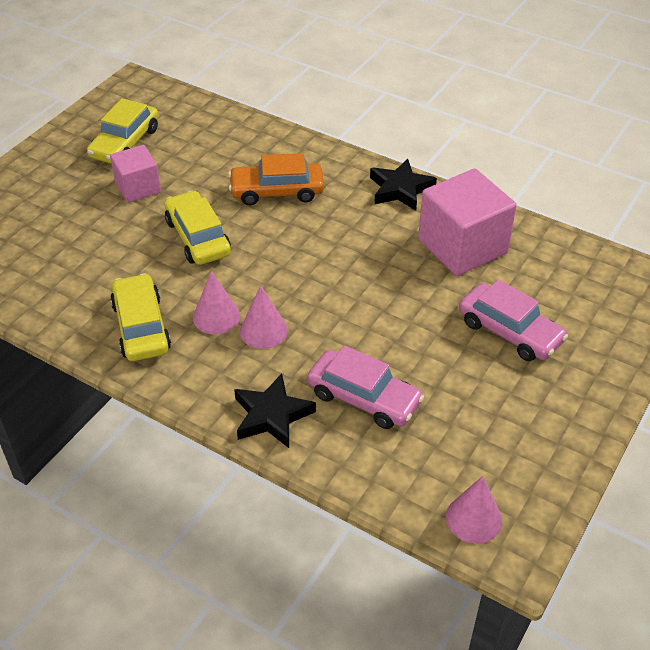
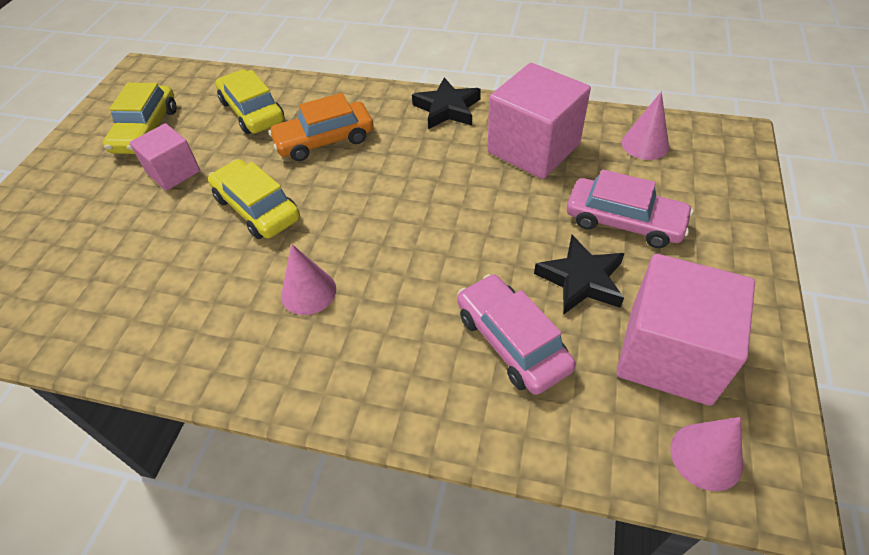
camera: 15 degrees left, 5 degrees up
yellow car [110,273,171,361] -> yellow car moved to [216,69,284,134]
black star [234,373,316,448] -> black star moved to [534,235,625,314]
pink cone [240,286,288,349] -> pink cone moved to [622,91,669,160]
pink car [307,345,424,429] -> pink car turned 135 degrees counterclockwise [457,274,576,395]
none -> pink cube [616,254,755,406]

